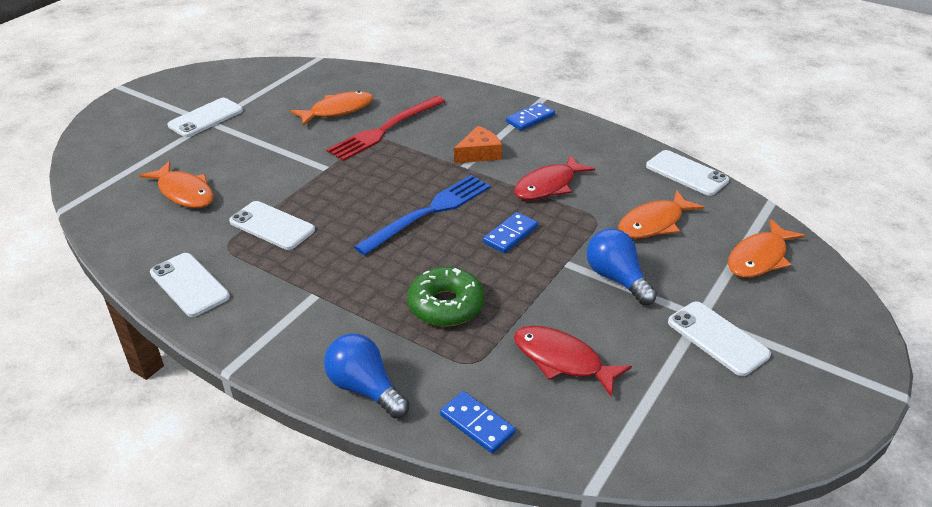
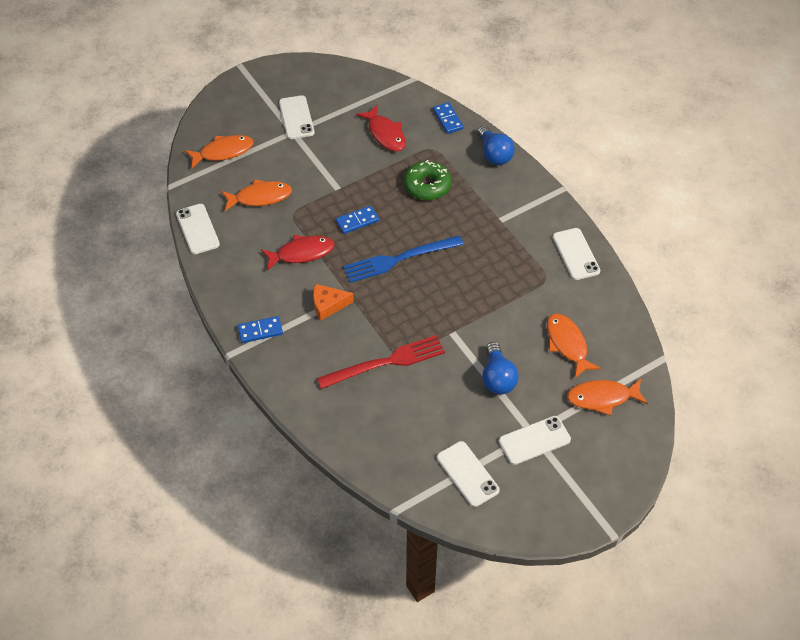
camera: 155 degrees left, 15 degrees up
white phone [229,201,315,250] -> white phone moved to [437,441,500,507]
orange fish [291,91,373,126] -> orange fish moved to [567,379,648,416]
blue light bulb [587,228,657,305] -> blue light bulb moved to [482,342,519,395]

